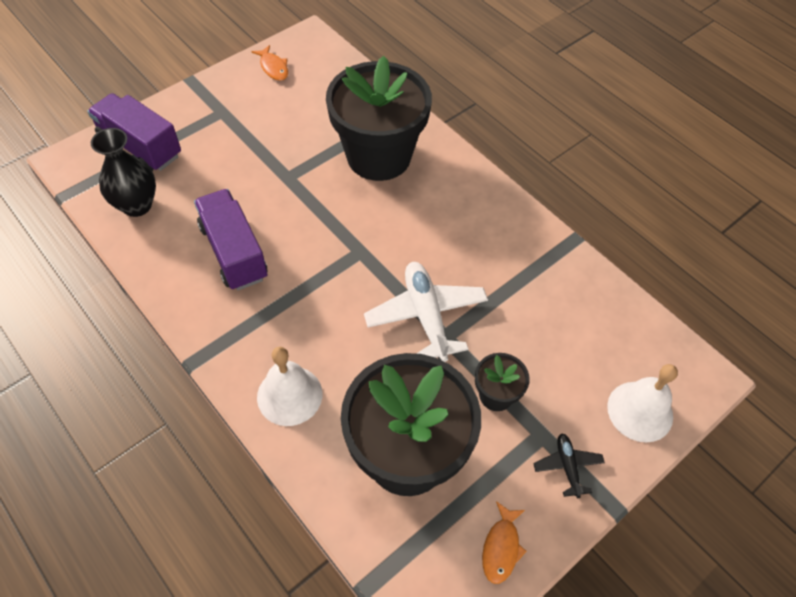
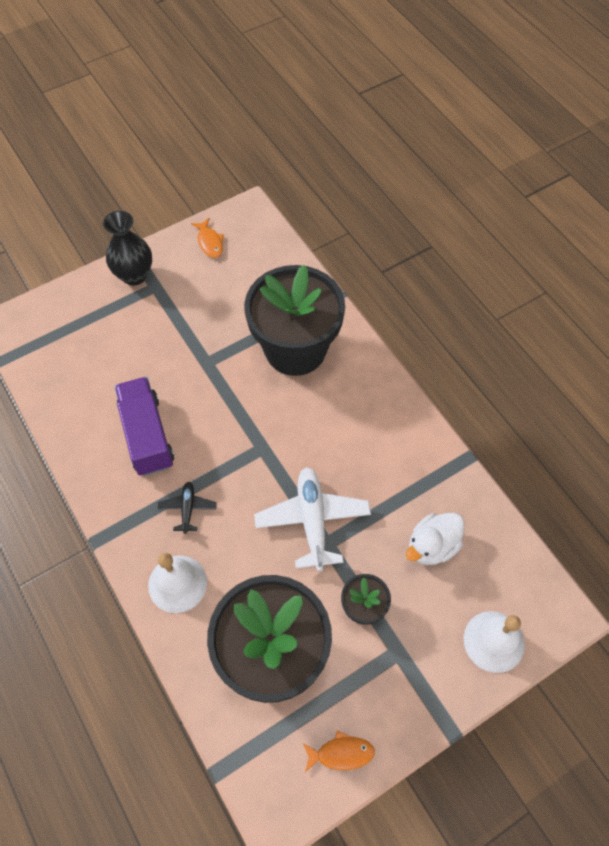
camera: 10 degrees right, 5 degrees up
purple truck [87,93,181,171] -> none
black vase [91,128,156,217] -> black vase moved to [103,211,152,286]
orange fish [482,501,527,584] -> orange fish turned 120 degrees counterclockwise [303,731,375,772]
black plane [533,433,605,498] -> black plane moved to [158,482,217,534]
none -> white duck [406,513,464,565]

